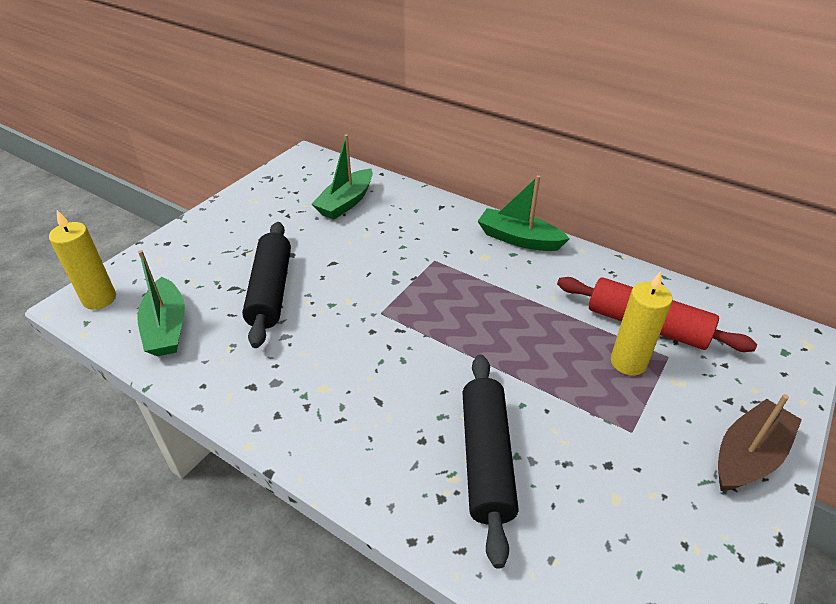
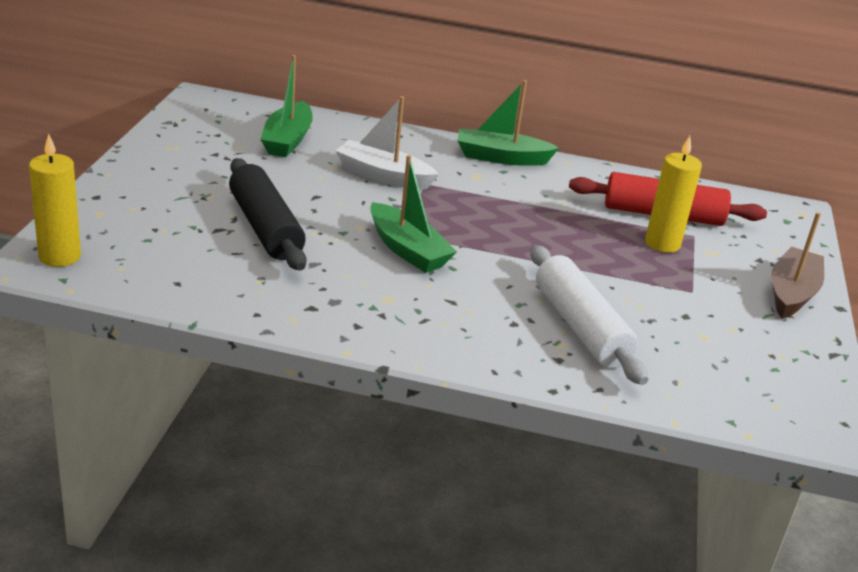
camera: 25 degrees left, 10 degrees down
green boat [137,250,185,356] -> green boat moved to [370,155,457,273]
black rolling pin [462,354,519,569] -> white rolling pin [531,245,648,385]
none -> white boat [335,96,439,190]

